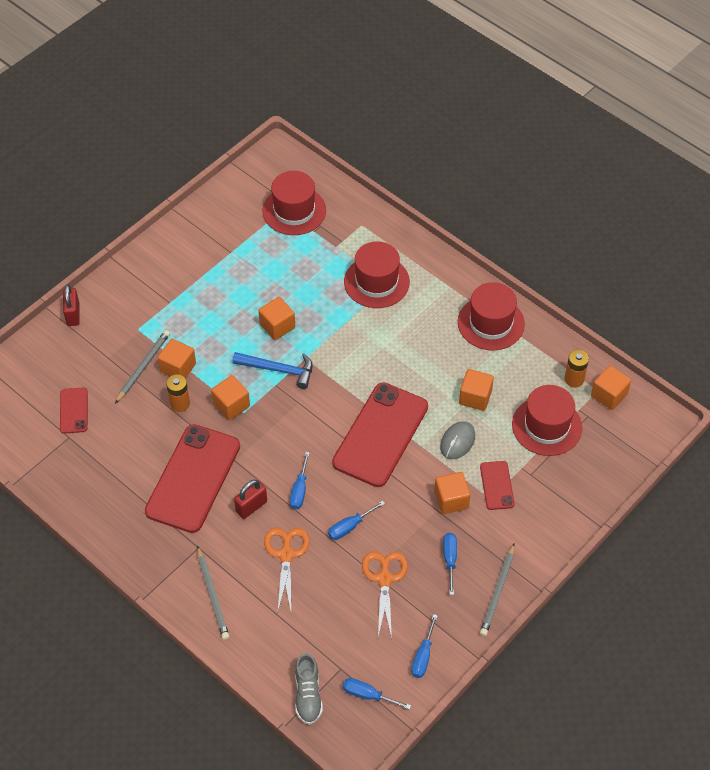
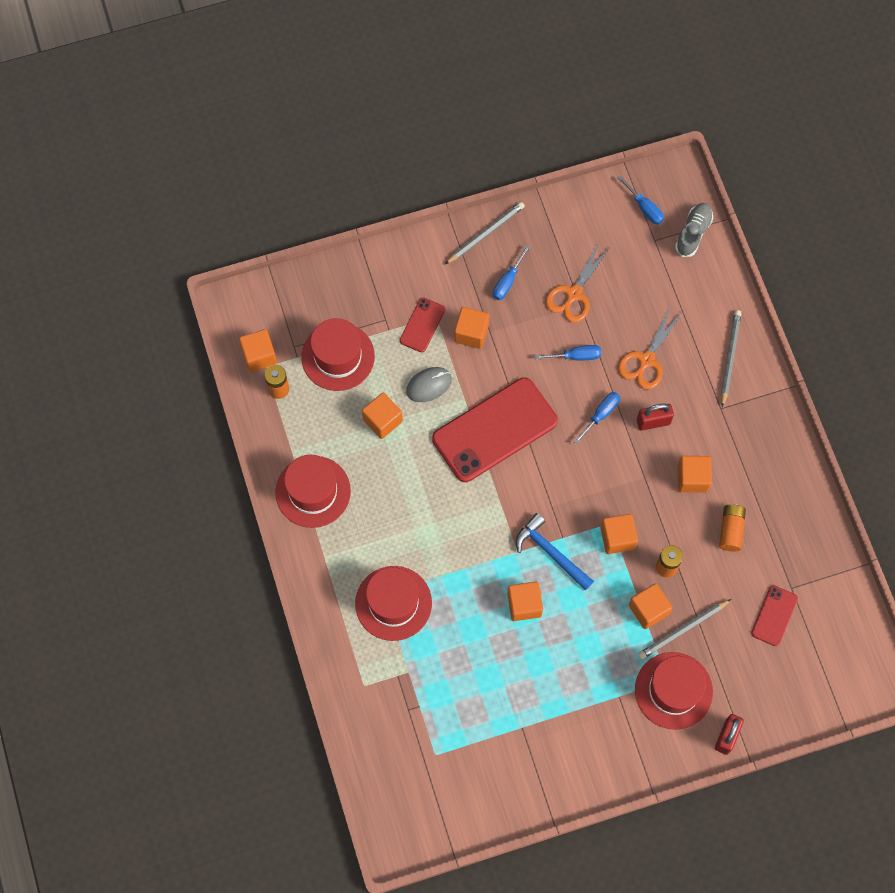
camera: 150 degrees left, 15 degrees up
red phone [145,424,240,533] -> orange cube [678,456,712,493]
red hat [263,171,326,235] -> red hat moved to [635,652,713,730]
blue screwdriver [411,614,438,678] -> none
none -> orange battery [719,504,746,551]

